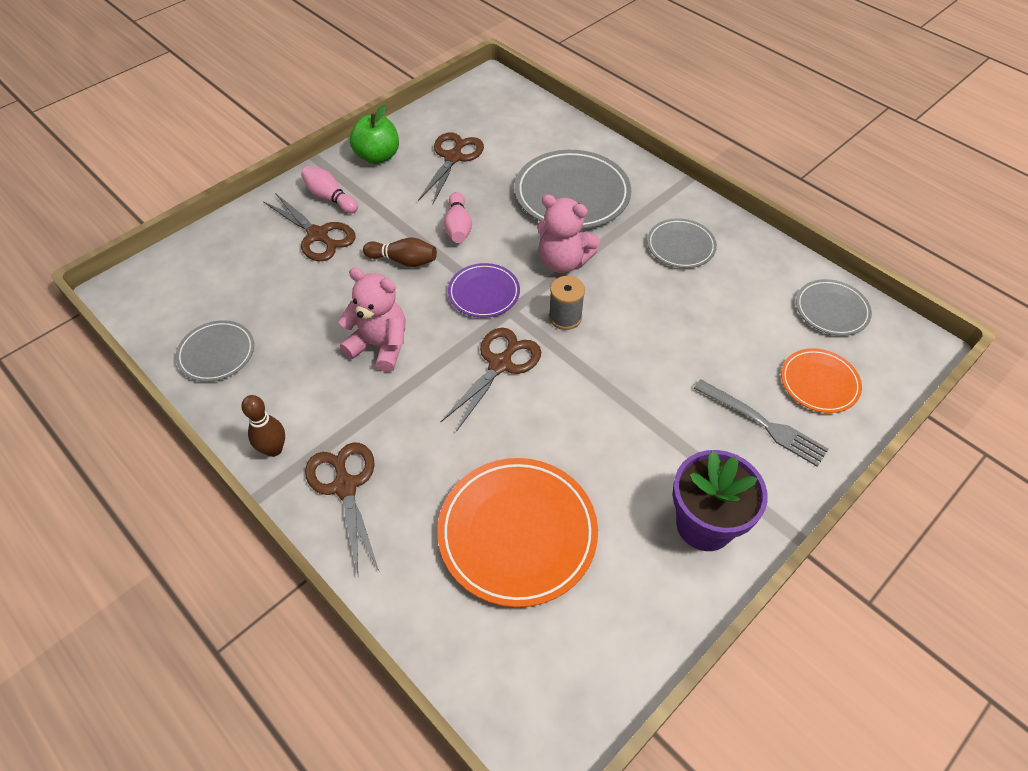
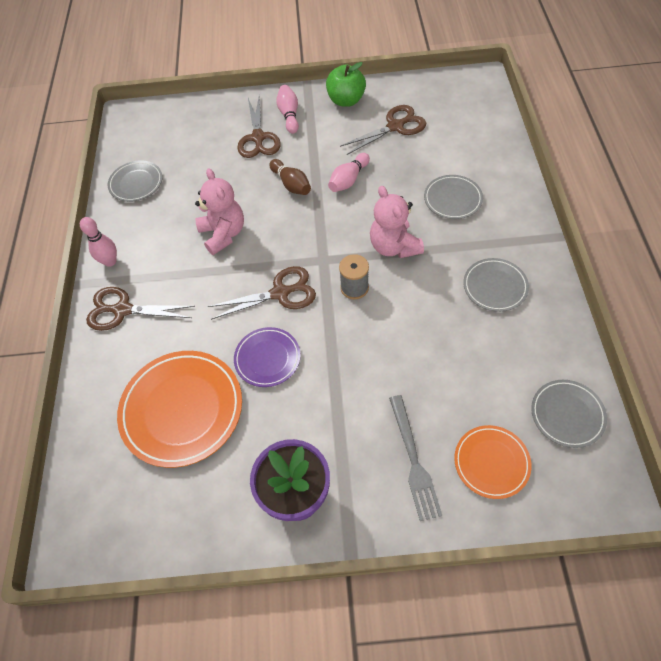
camera: 45 degrees right, 5 degrees up
brown bowling pin [241,395,285,457] -> pink bowling pin [80,217,117,267]
brown scissors [305,443,379,575] -> brown scissors turned 105 degrees counterclockwise [86,287,195,331]
purple plate [448,263,520,318] -> purple plate moved to [234,327,301,387]
grey plate [515,150,631,229] -> grey plate [424,175,483,219], size x0.56

